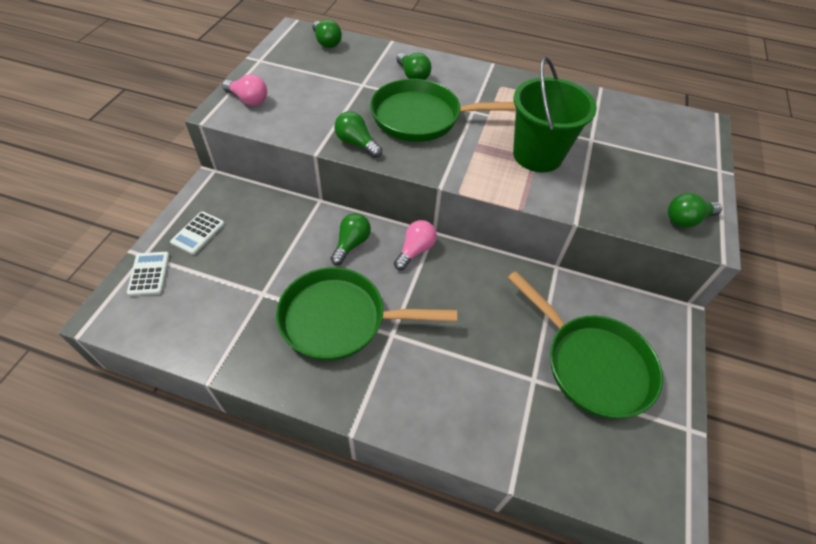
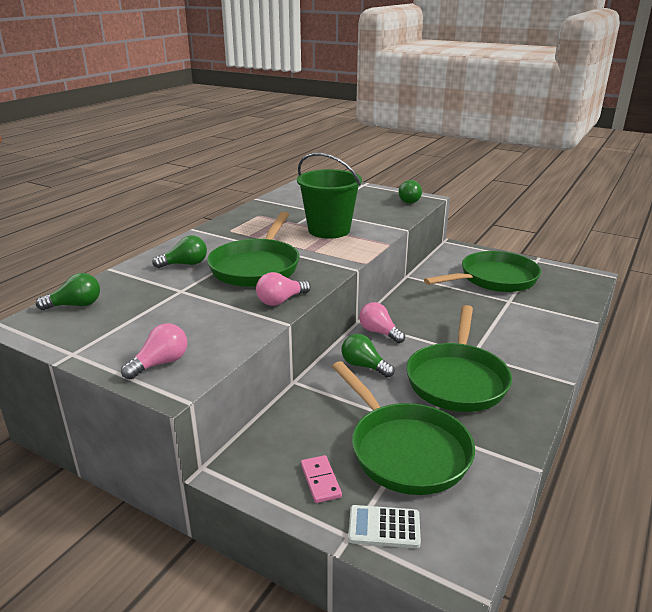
camera: 75 degrees left, 25 degrees down
white calculator [170,212,225,255] -> pink domino [301,455,342,503]
green light bulb [334,111,382,158] -> pink light bulb [256,272,311,306]
none -> green pan [332,361,475,495]

